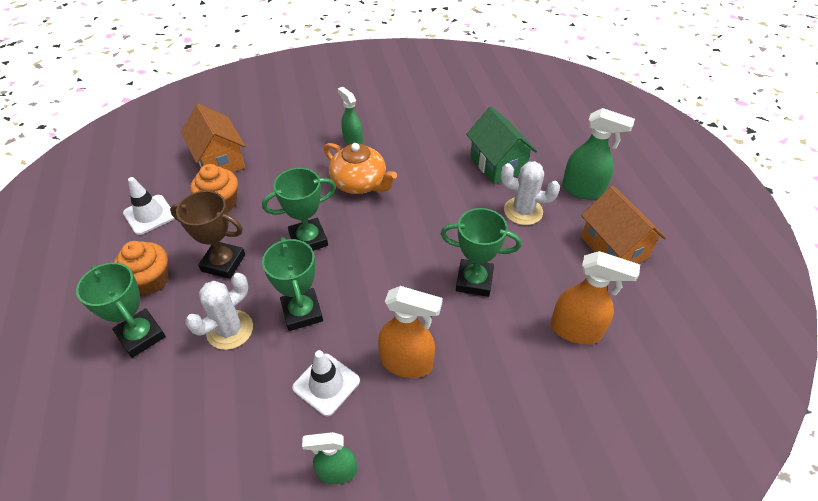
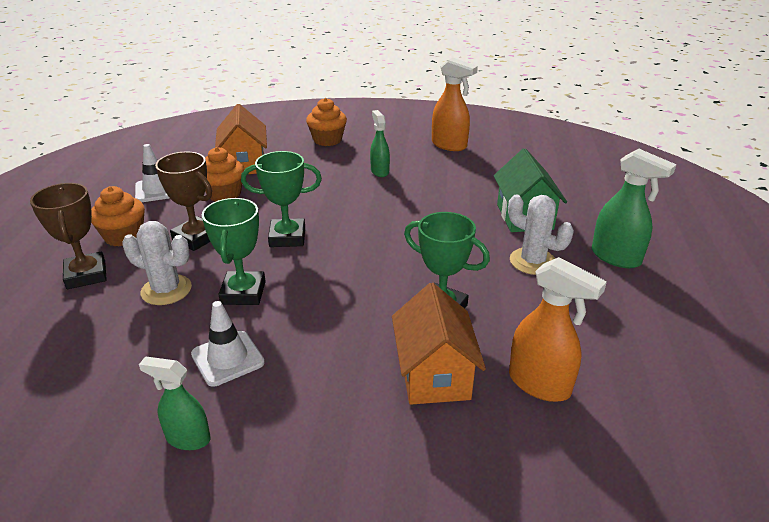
camera: 20 degrees right, 15 degrees down
green trophy [76,262,166,358] -> brown trophy [30,183,107,289]
white cactus [185,273,253,350] -> white cactus turned 45 degrees clockwise [122,221,192,305]
orange teapot [324,143,397,194] -> none
orange spray bottle [378,286,443,378] -> orange spray bottle moved to [432,58,478,151]
orange house [581,186,666,263] -> orange house moved to [392,283,486,405]
none -> orange cupcake [306,98,347,146]

